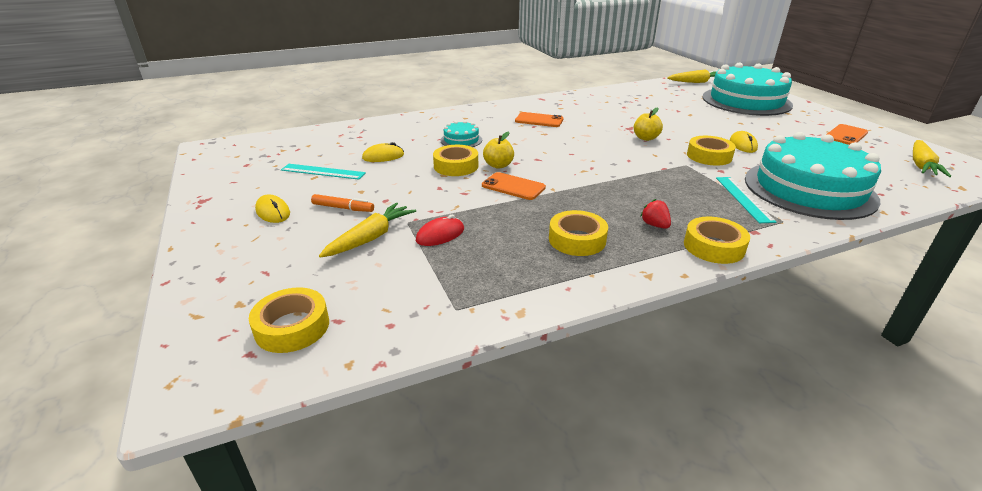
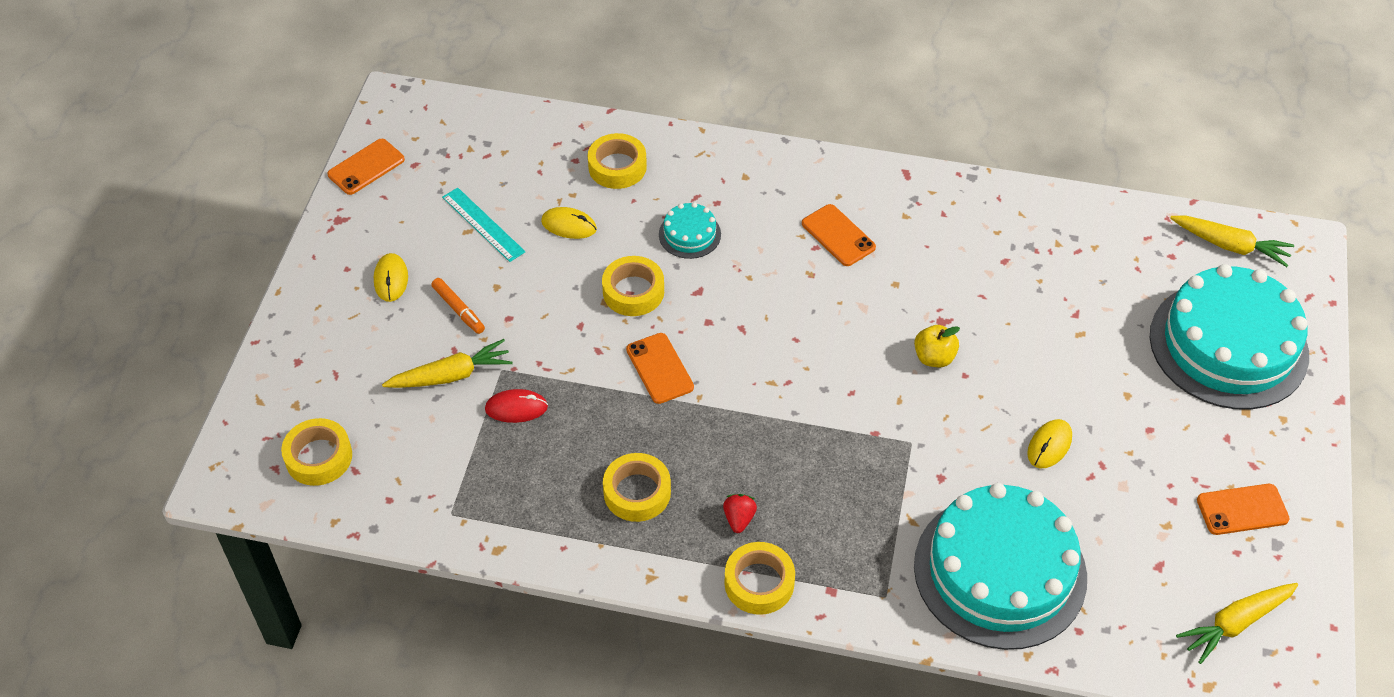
camera: 35 degrees right, 20 degrees up
yellow apple [483,132,514,169] -> none
yellow tape [687,136,736,166] -> yellow tape moved to [588,133,647,189]
turquoise ruler [716,177,776,223] -> none
none -> orange phone [327,139,405,195]

